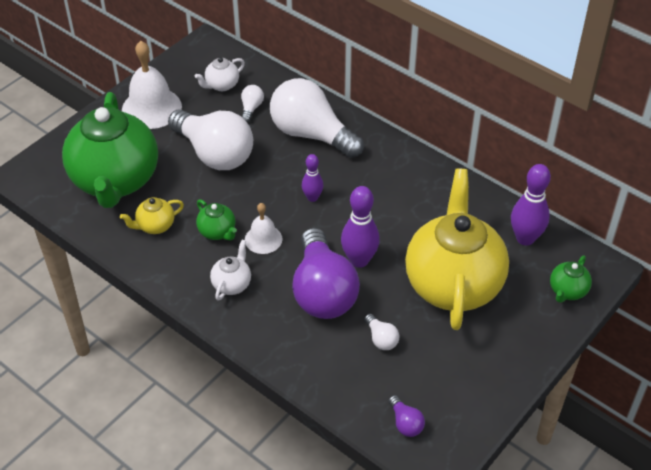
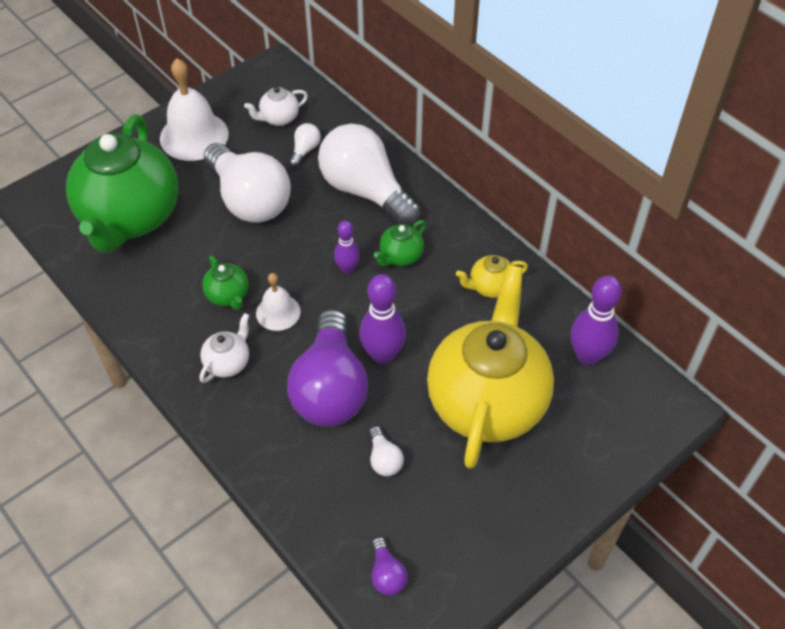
camera: 10 degrees right, 5 degrees up
yellow teapot [120,197,184,234] -> yellow teapot moved to [456,255,528,298]
green teapot [550,255,592,303] -> green teapot moved to [374,220,426,266]

